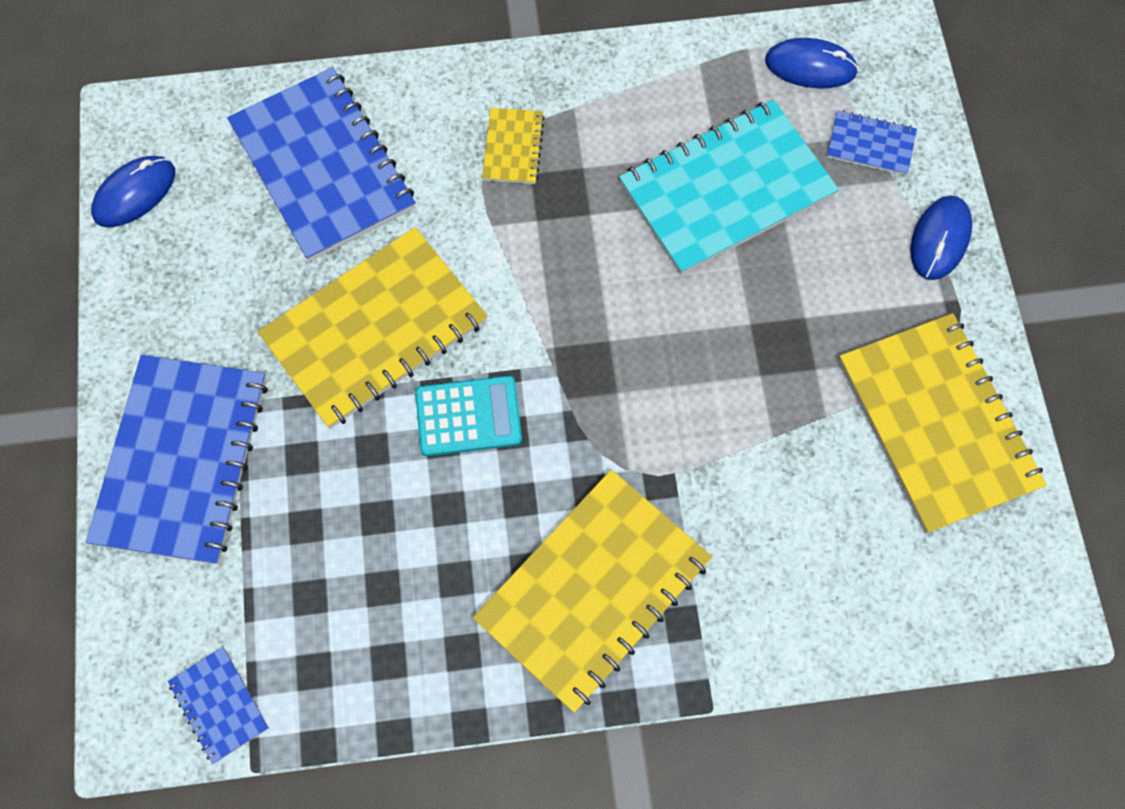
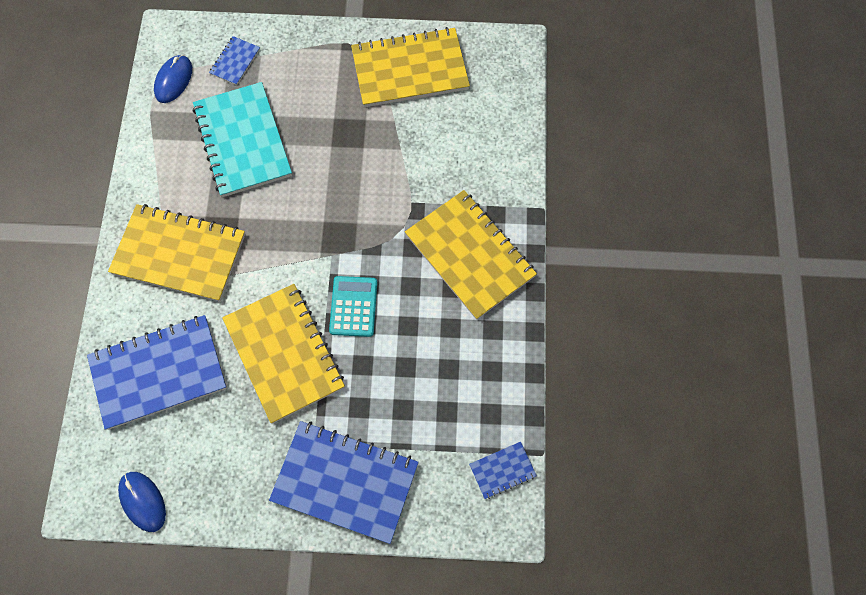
camera: 80 degrees left, 0 degrees up
yellow notebook [482,108,545,184] -> yellow notebook [108,204,245,302], size x2.22
blue mouse [910,196,972,280] -> none

